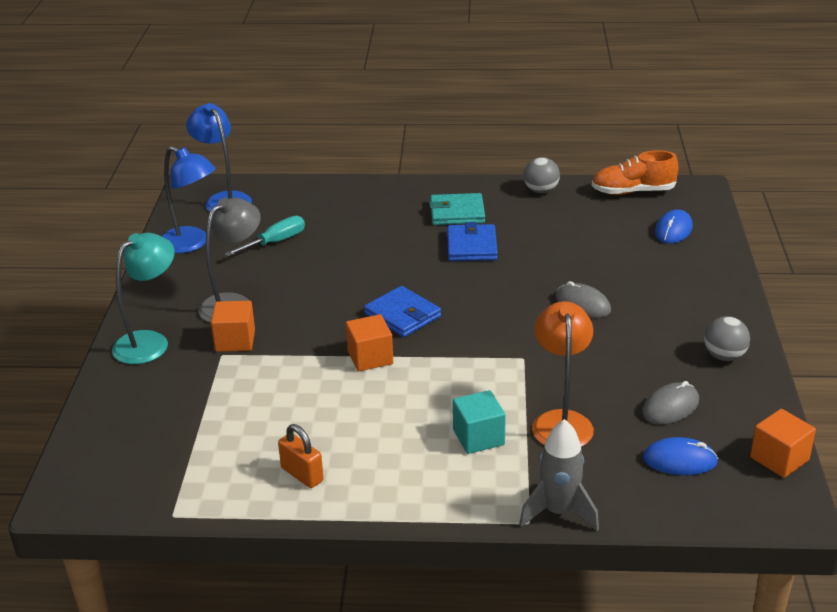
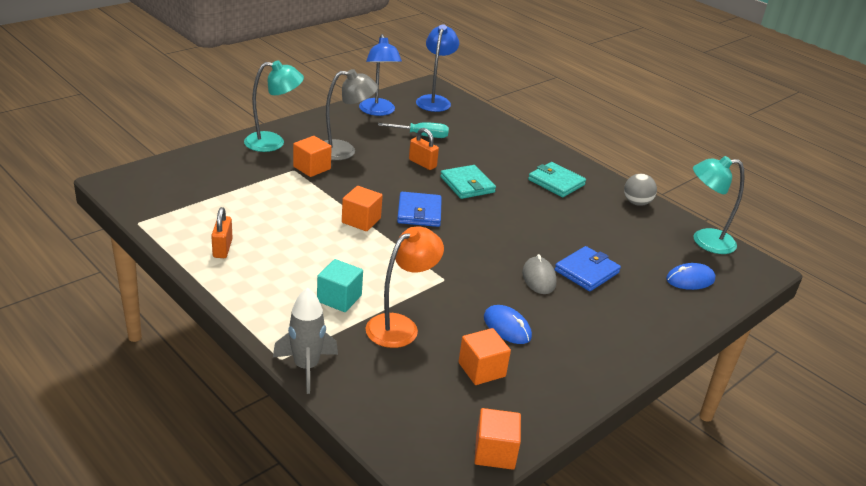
camera: 40 degrees right, 0 degrees up
blue wallet [447,222,498,261] -> blue wallet moved to [555,246,621,291]
orange shoe [592,150,678,195] -> turquoise lamp [693,156,745,254]
grey mouse [642,381,699,424] -> orange cube [458,328,511,385]
blue mouse [643,437,718,475] -> blue mouse moved to [484,305,532,344]
grey ball [704,316,750,361] -> none
none -> orange padlock [409,128,439,170]
none -> turquoise wallet [440,165,496,199]

